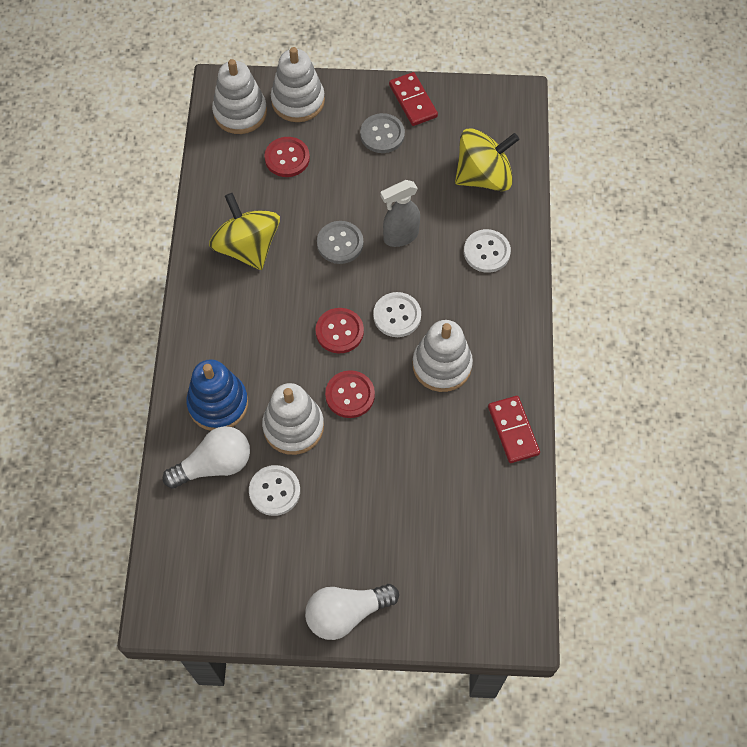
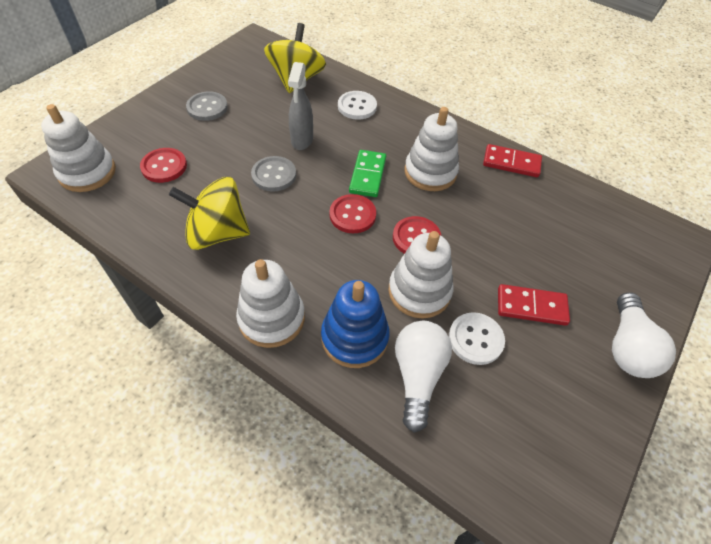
camera: 60 degrees left, 10 degrees down
white stacking toy [271,47,325,122] -> white stacking toy moved to [236,259,305,348]
white button [373,292,421,337] -> green domino [349,150,386,197]
red domino [389,72,438,126] -> red domino moved to [498,284,570,326]

